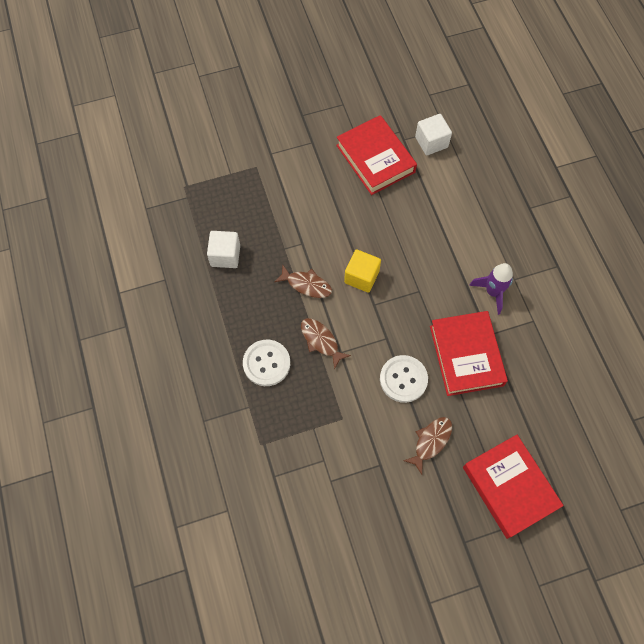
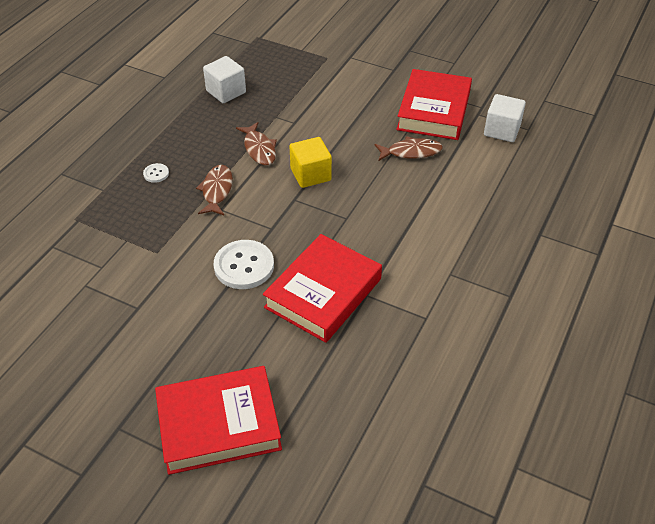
camera: 45 degrees right, 20 degrees down
white button [243,340,290,386] -> white button [143,163,169,183], size x0.47
brown fish [403,417,452,474] -> brown fish moved to [375,136,443,161]
red book [463,435,564,539] -> red book turned 60 degrees clockwise [155,366,282,475]
purple rocket [469,263,513,315] -> none

